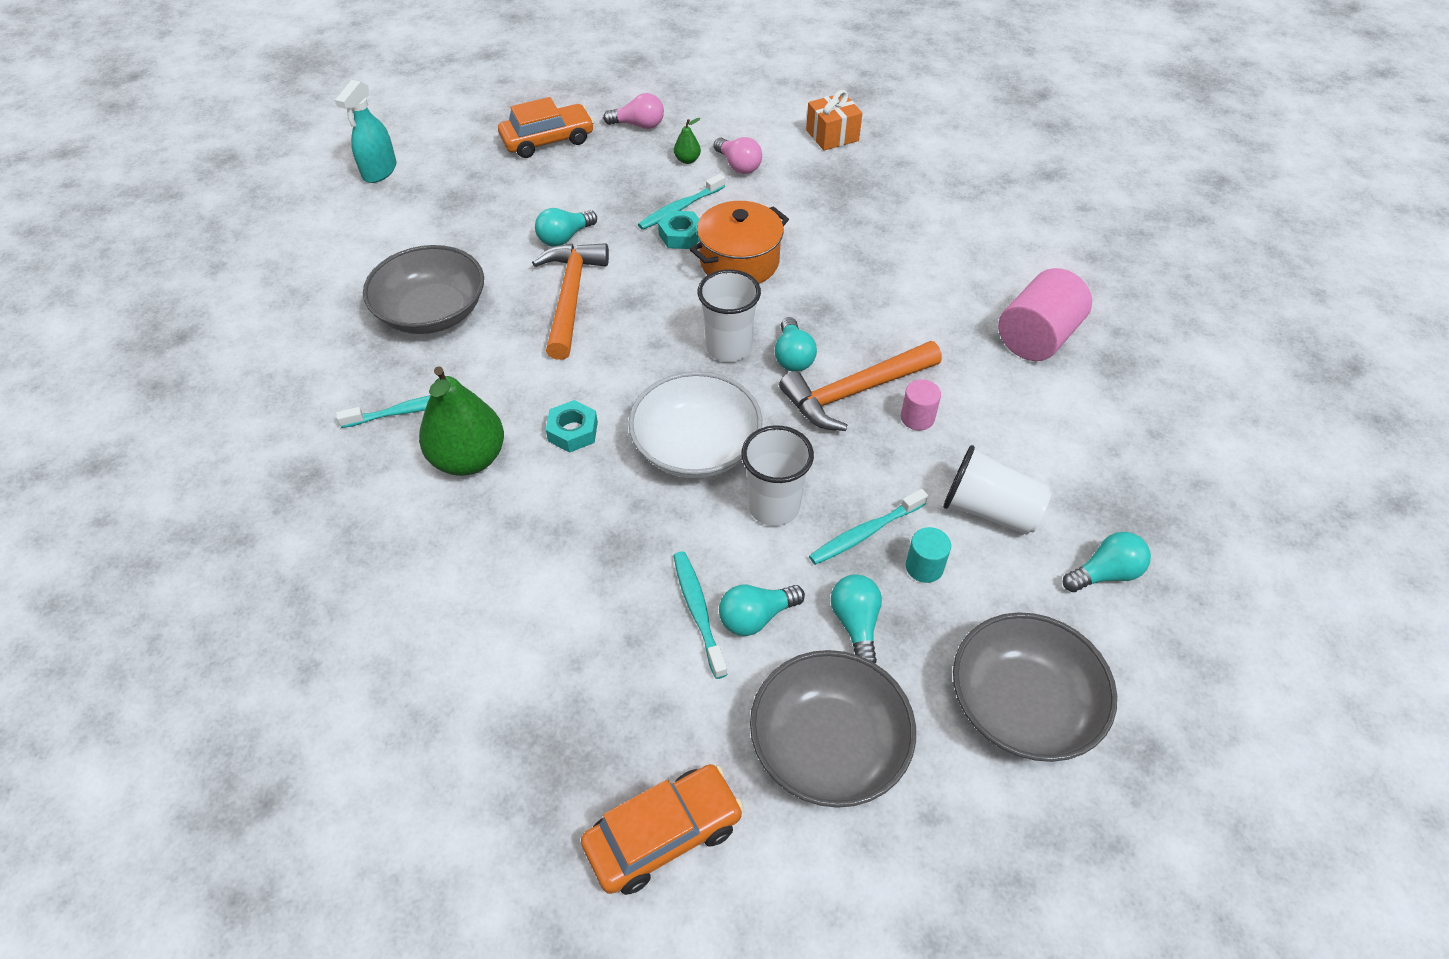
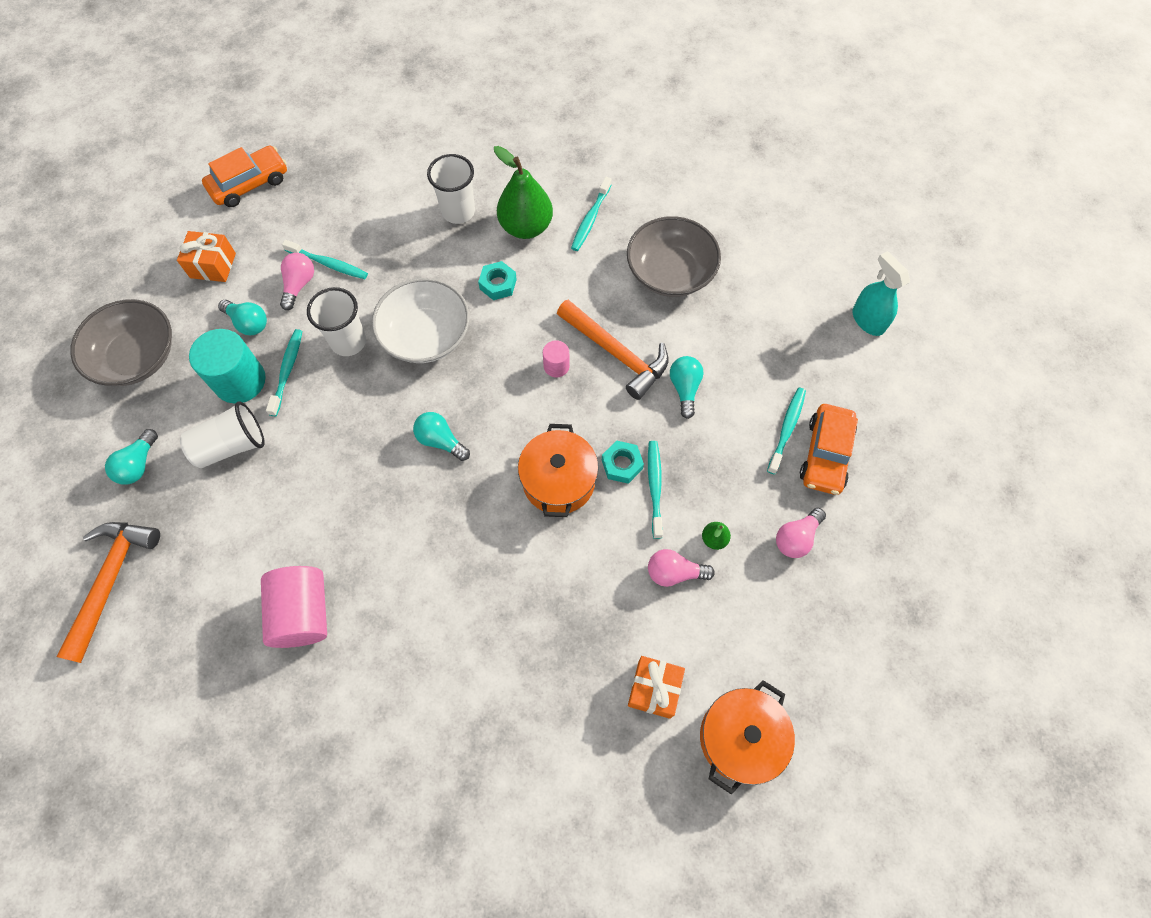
camera: 130 degrees right, 15 degrees up
orange car [581,764,744,895] -> orange car turned 135 degrees counterclockwise [202,146,287,207]
white cup [698,269,761,362] -> white cup moved to [427,154,475,224]
turquoise light bulb [719,585,805,636] -> pink light bulb [280,253,314,310]
grey bowl [750,650,916,808] -> orange gift [177,231,236,282]
orange hammer [779,341,942,431] -> orange hammer moved to [56,522,160,663]
pink cylinder [901,379,941,430] -> pink cylinder moved to [543,340,570,377]
turquoise cylinder [906,527,951,583] -> turquoise cylinder [189,329,266,404], size x1.98
none -> orange pot [700,680,795,795]
none -> turquoise toothbrush [767,388,806,474]

